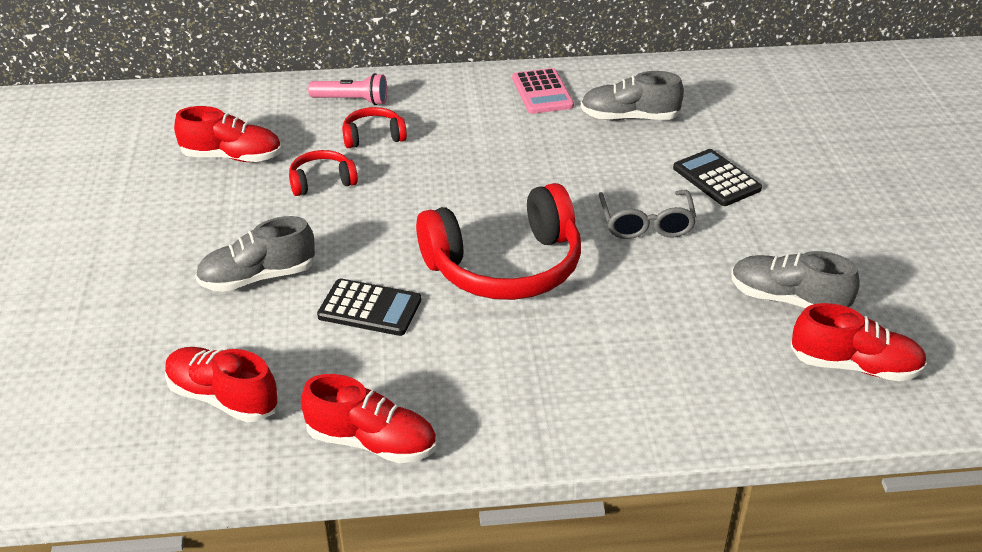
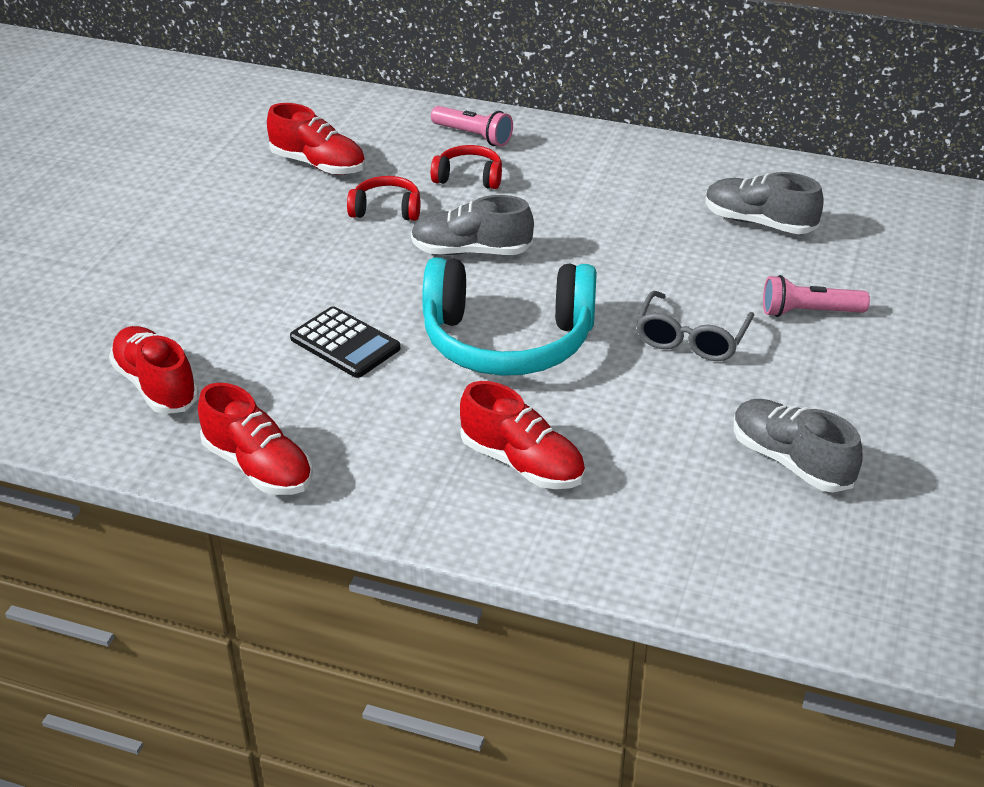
camera: 25 degrees right, 0 degrees up
grey shoe [195,216,315,292] -> grey shoe moved to [411,195,534,255]
red headphones [416,183,581,300] -> turquoise headphones [422,258,597,376]
pink calculator [512,68,574,114] -> none
black calculator [673,149,762,206] -> pink flashlight [763,275,870,317]
red shoe [791,303,927,381] -> red shoe moved to [460,381,585,489]

